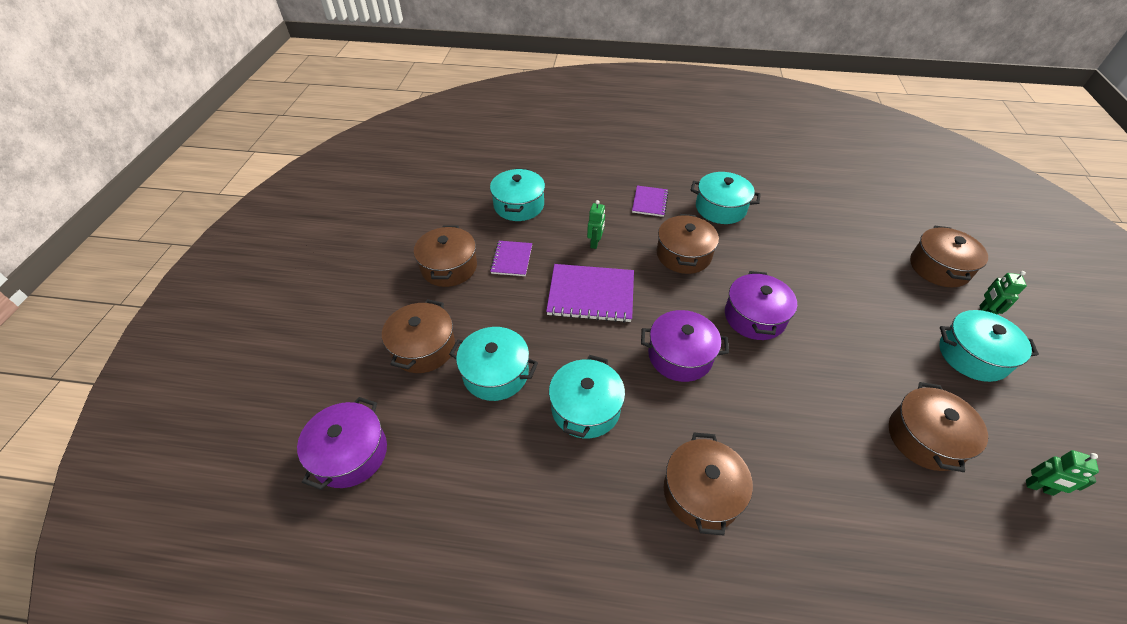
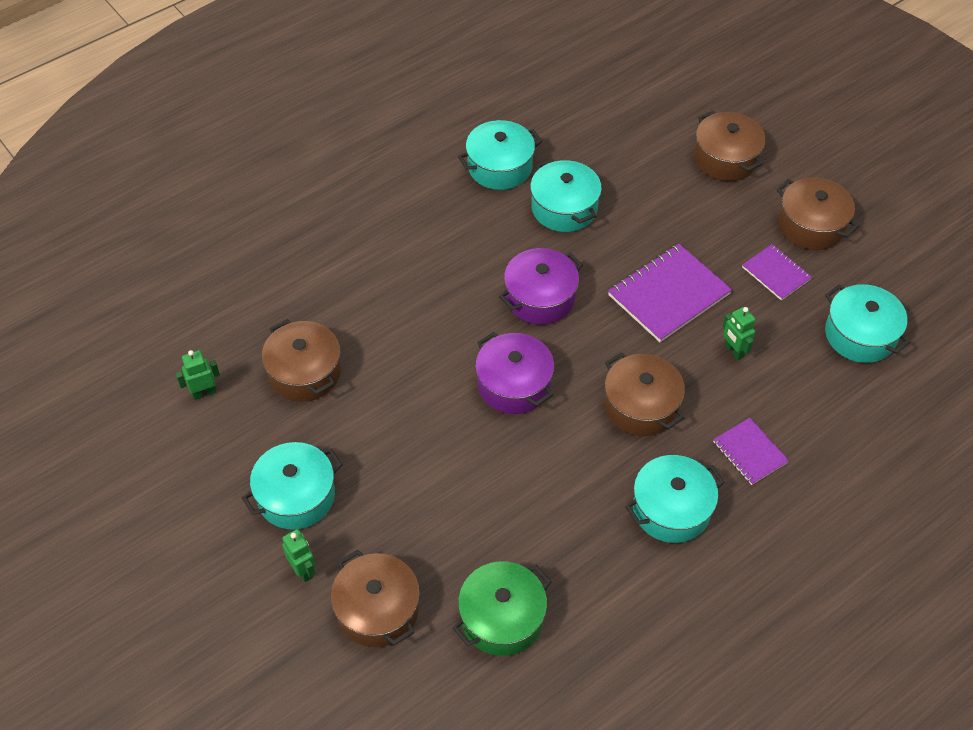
camera: 135 degrees right, 5 degrees up
purple pot [297,397,387,490] -> none
turquoise pot [449,327,538,401] -> turquoise pot moved to [458,120,542,190]
brown pot [664,433,753,536] -> none
none -> green pot [452,562,552,656]

